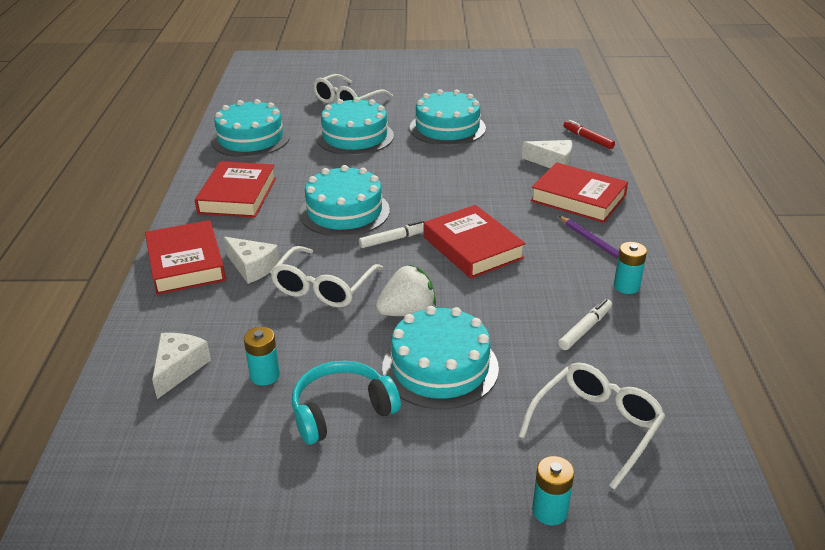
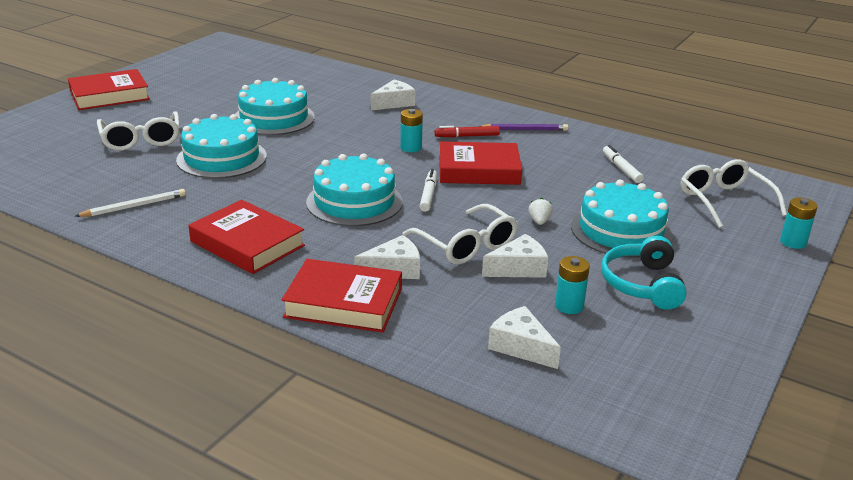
camera: 60 degrees left, 5 degrees down
turquoise cake [211,99,290,157] -> white pencil [75,189,186,217]
white strawberry [376,265,436,316] -> white strawberry [529,198,553,225], size x0.52
red book [530,162,628,223] -> red book moved to [68,69,150,110]
red marker [563,120,615,149] -> red marker moved to [434,126,500,137]
turquoise battery [614,242,647,294] -> turquoise battery moved to [400,109,423,152]
none -> white cheese [482,234,548,278]

